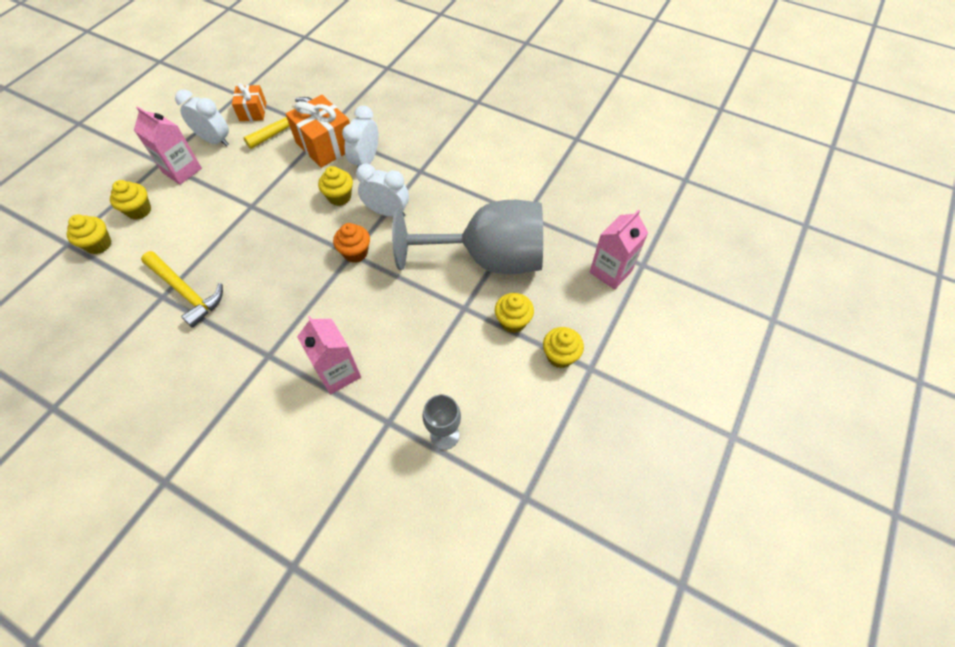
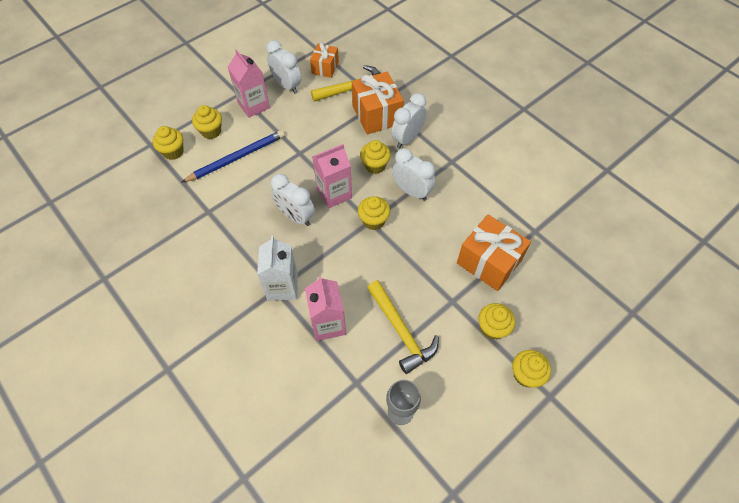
camera: 20 degrees right, 0 degrees up
yellow hammer [141,251,223,328] -> yellow hammer moved to [367,280,439,374]
orange cupcake [333,223,370,263] -> yellow cupcake [358,196,390,230]
grey goblet [392,200,543,274] -> orange gift [457,214,531,291]
pink carton [589,210,648,290] -> pink carton moved to [312,144,352,208]
none -> blue pencil [181,130,285,183]
none -> white carton [257,236,298,301]
none -> white clock [271,174,315,226]

